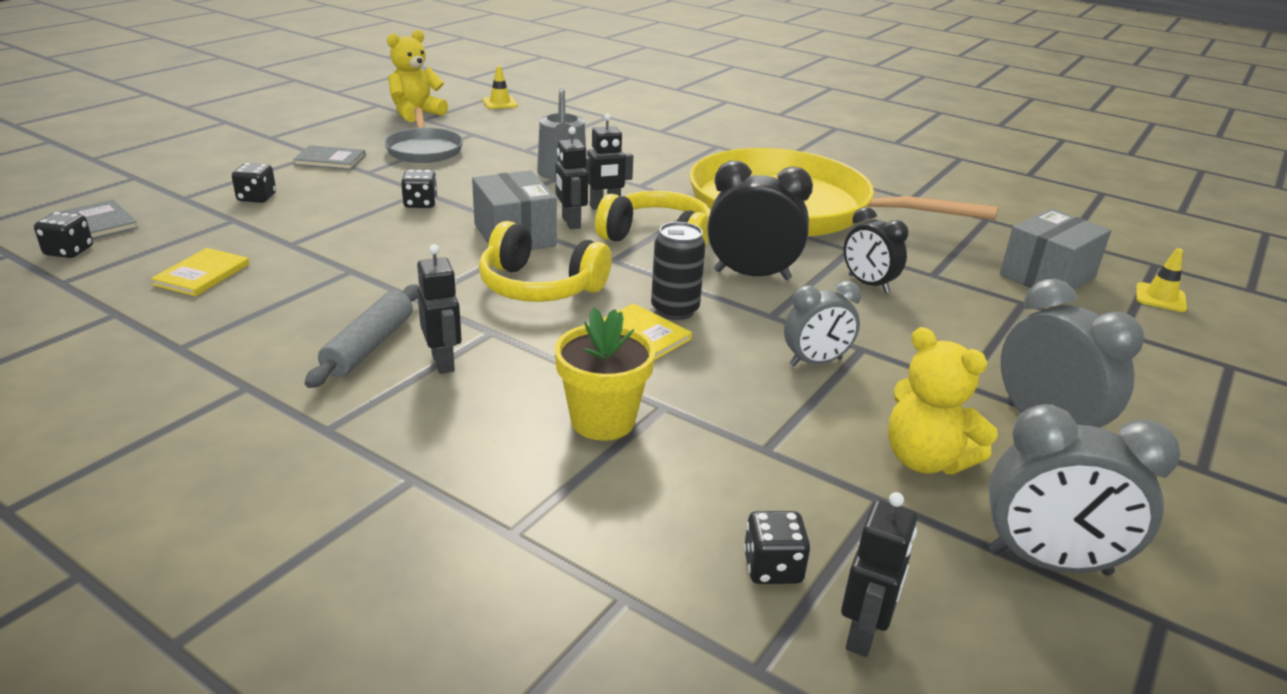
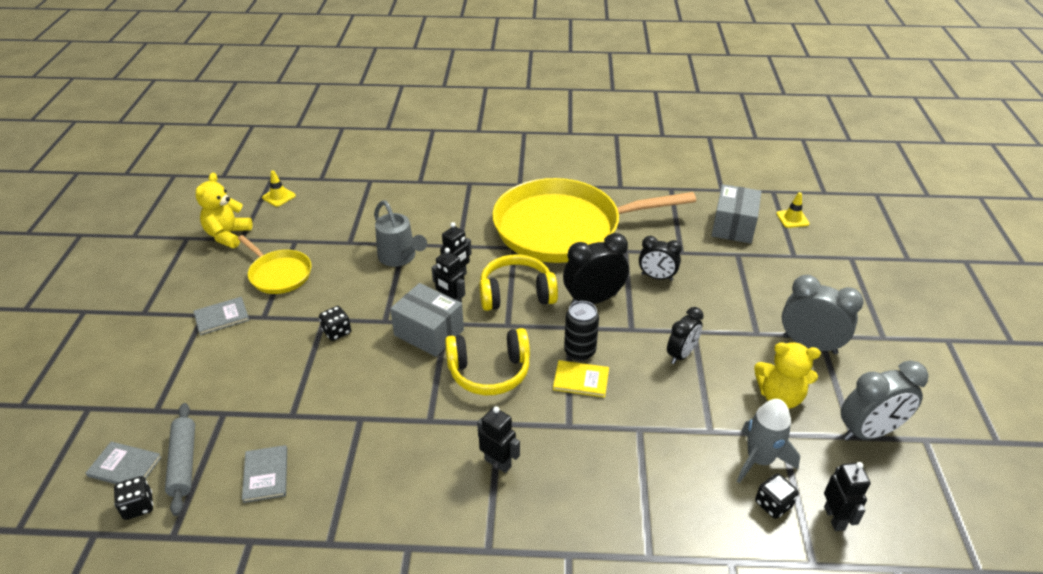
camera: 30 degrees left, 10 degrees up
yellow book [151,248,249,296] -> grey book [242,445,287,503]
black dice [232,163,276,203] -> none
grey rolling pin [305,285,419,388] -> grey rolling pin moved to [165,403,195,516]
grey pan [384,107,463,163] -> yellow pan [238,235,311,294]
yellow flower pot [555,307,656,441] -> none
grey clock [784,281,861,366] -> black clock [667,307,704,364]
none -> grey rocket [737,399,800,483]

